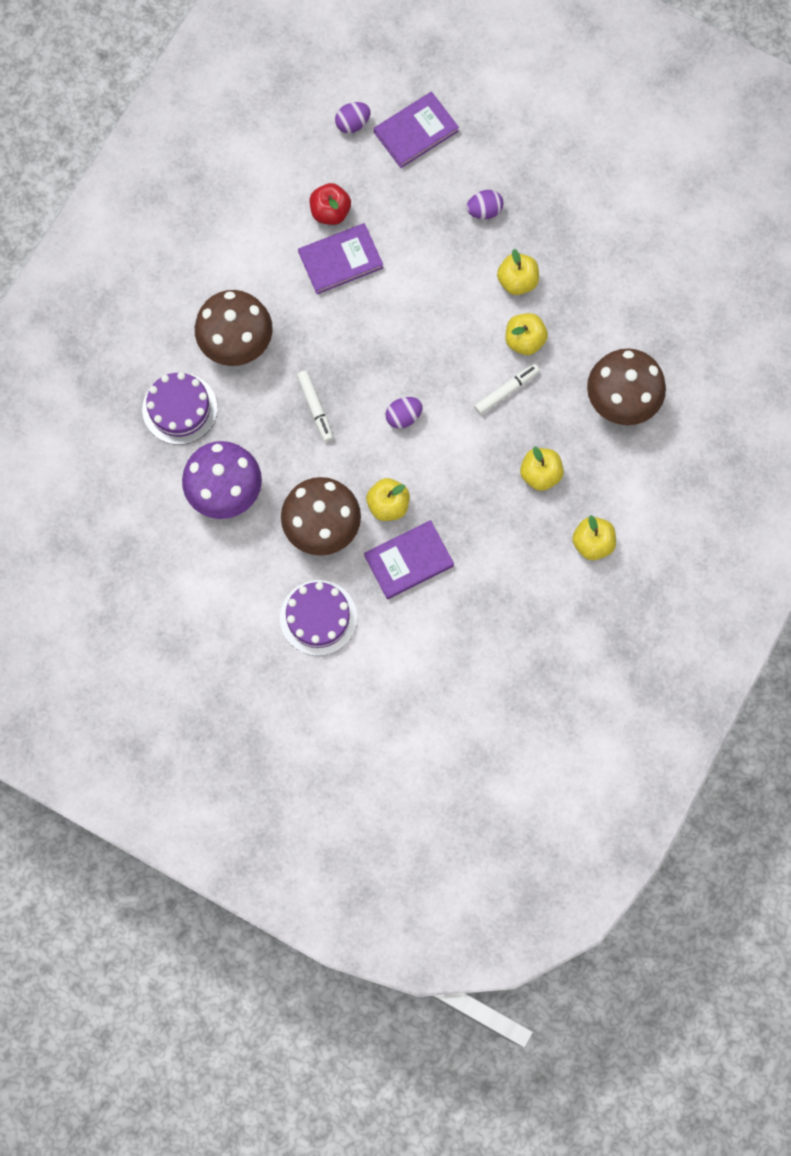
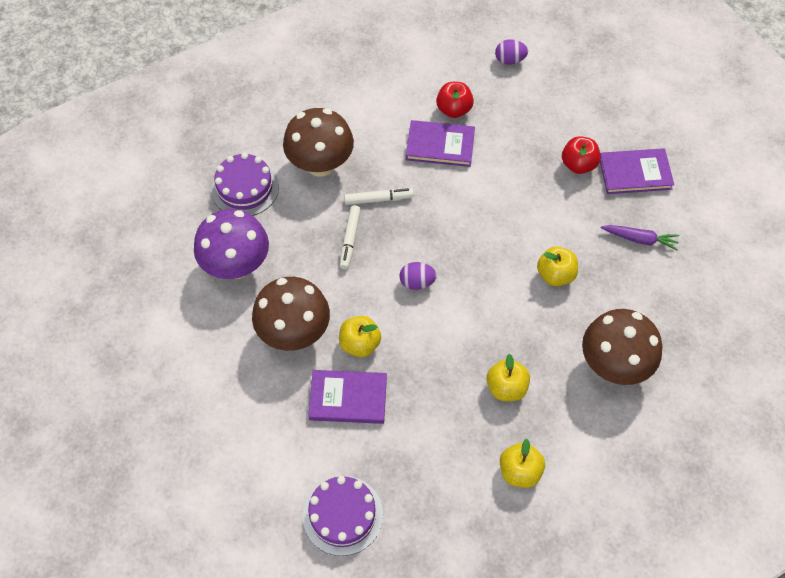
camera: 30 degrees right, 15 degrees down
purple cake [280,580,357,656] -> purple cake moved to [303,476,383,556]
purple book [374,92,459,168] -> purple book moved to [600,148,674,194]
purple egg [466,190,504,219] -> red apple [562,136,600,174]
white marker [474,364,540,415] -> white marker moved to [344,188,414,205]
yellow apple [497,249,539,295] -> none
none -> purple carrot [601,225,679,250]

